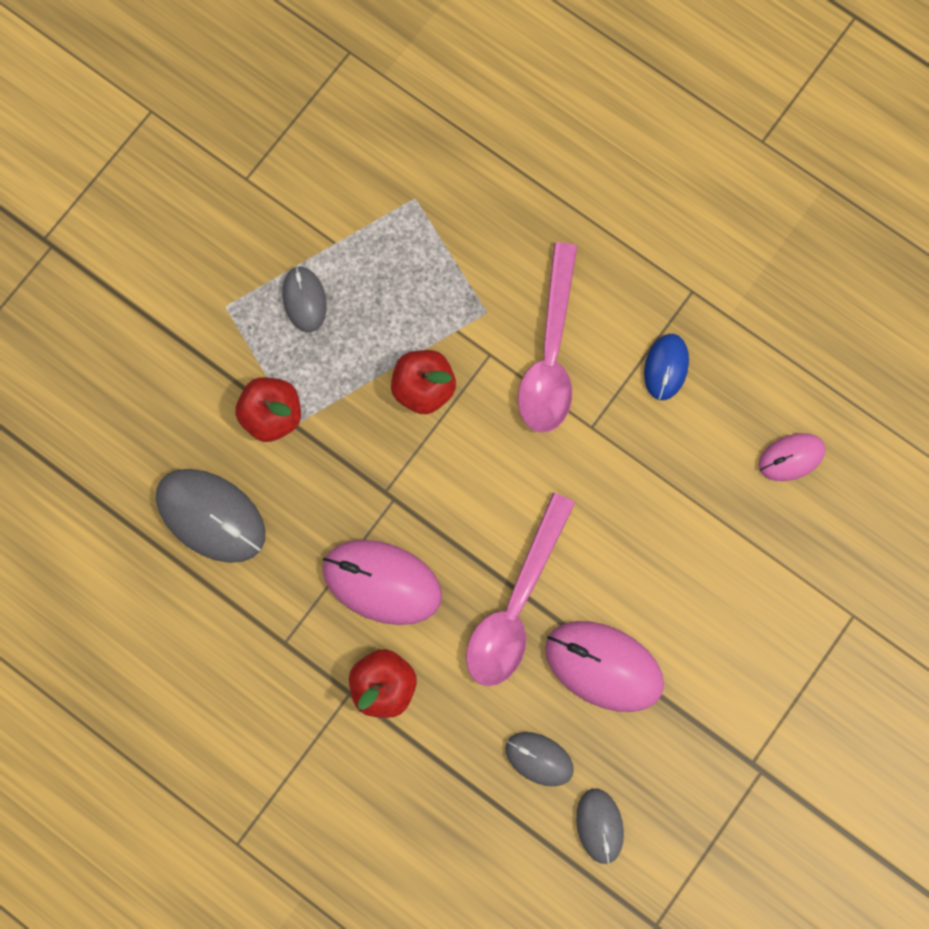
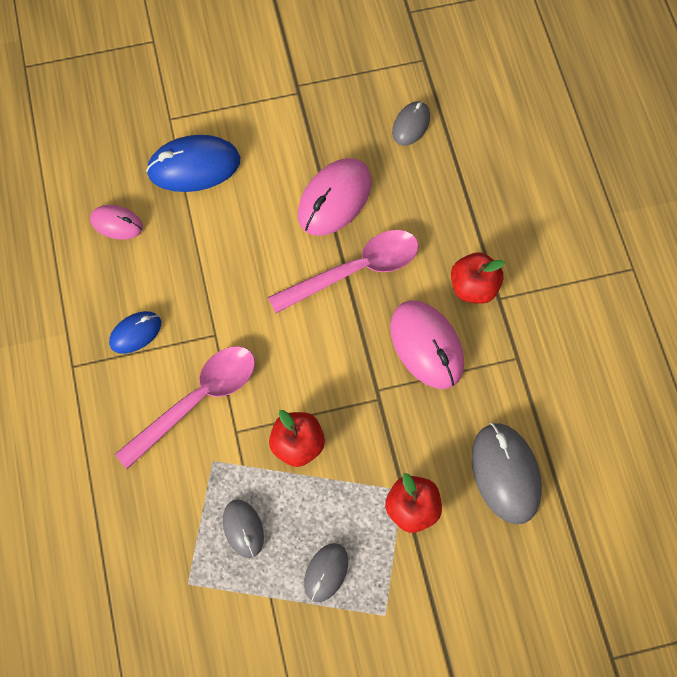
camera: 140 degrees left, 10 degrees down
grey mouse [505,732,574,786] -> grey mouse moved to [223,499,264,558]
pink mouse [545,621,664,712] -> pink mouse turned 60 degrees clockwise [298,158,372,236]
none -> blue mouse [146,135,240,192]

